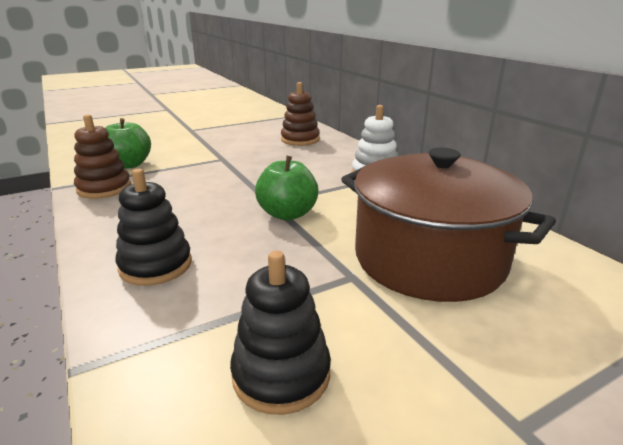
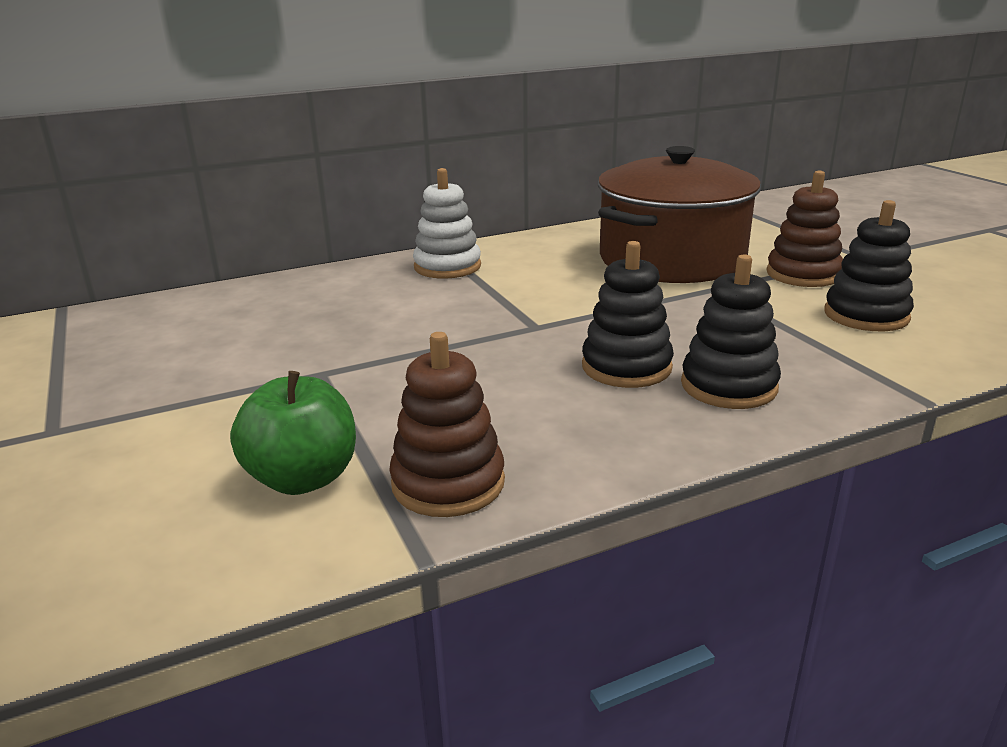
camera: 85 degrees left, 0 degrees up
green apple [255,156,319,221] -> none
brown stacking toy [281,82,319,146] -> brown stacking toy moved to [766,171,843,287]
none -> black stacking toy [582,241,674,388]

